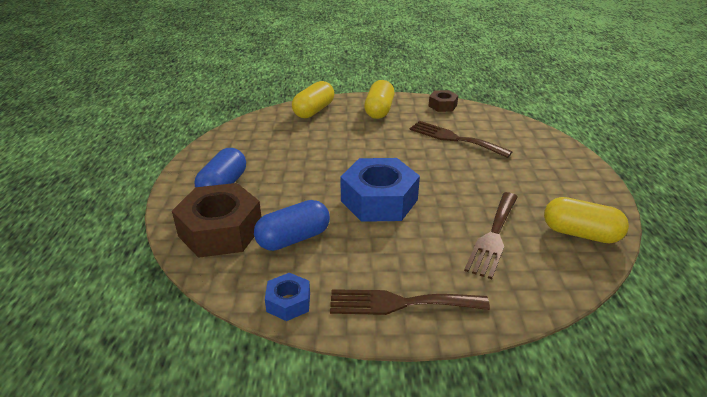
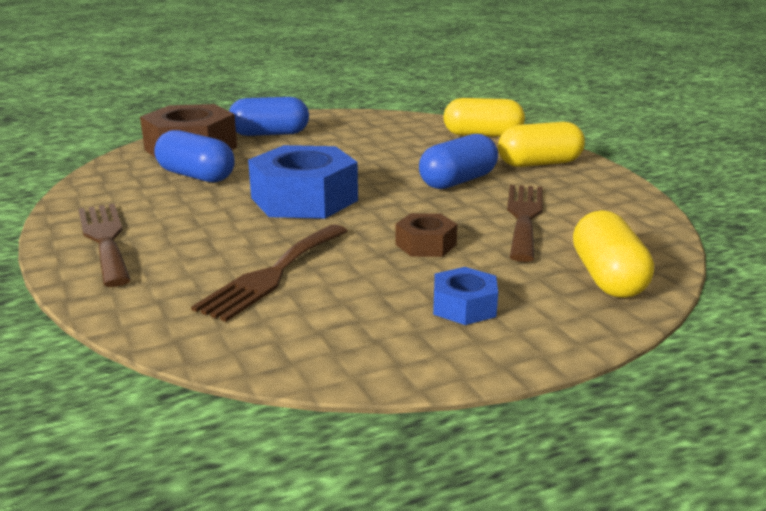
camera: 65 degrees right, 10 degrees down
blue nut [265,273,310,321] -> blue nut moved to [433,267,498,325]
brown nut [429,90,458,112] -> brown nut moved to [395,213,457,257]
brown fork [464,192,518,279] -> brown fork turned 60 degrees counterclockwise [191,224,347,322]
yellow capsule [544,197,629,243] -> yellow capsule moved to [573,210,654,298]
none -> blue capsule [419,134,498,189]

